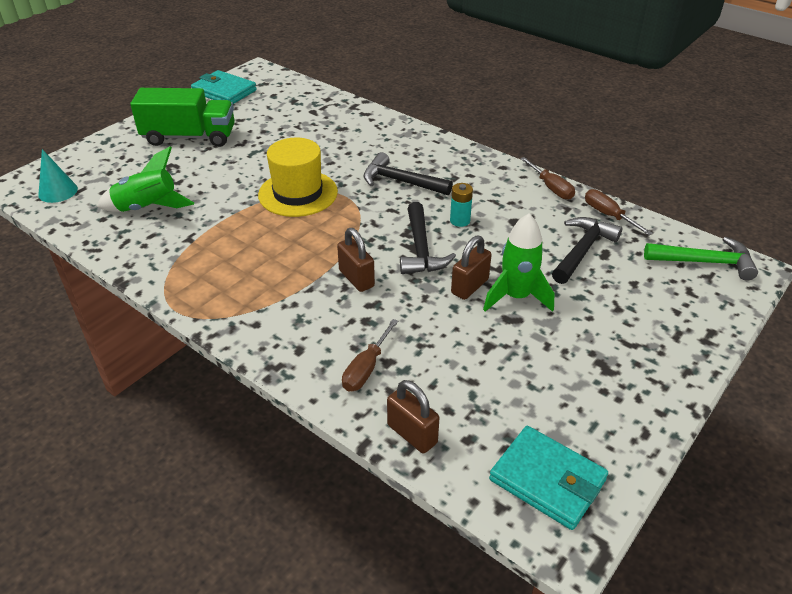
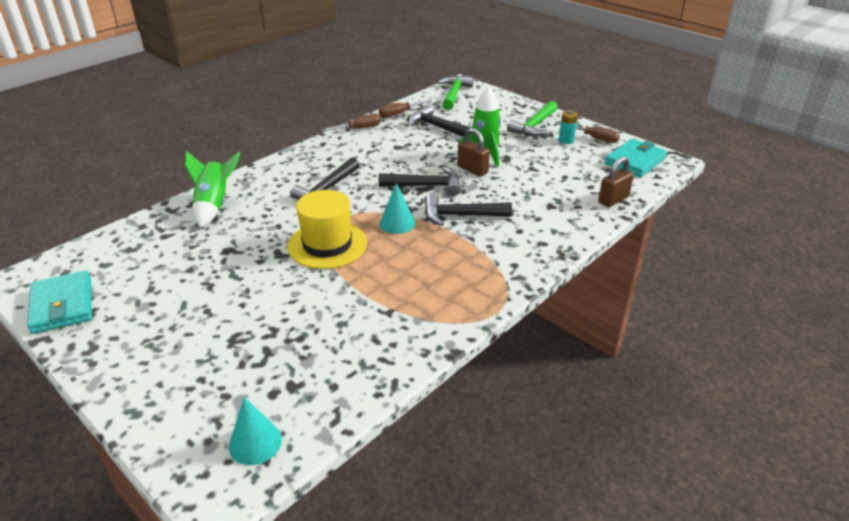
camera: 85 degrees left, 5 degrees down
green rocket [97,146,194,212] -> green rocket moved to [185,151,240,228]
green truck [130,88,235,147] -> none
turquoise wallet [191,70,257,104] -> turquoise wallet turned 60 degrees counterclockwise [27,271,92,334]
brown padlock [337,228,375,292] -> black hammer [424,193,512,226]
brown screwdriver [342,319,398,392] -> brown screwdriver moved to [559,122,620,143]
turquoise battery [450,183,473,227] -> turquoise battery moved to [559,110,578,144]
none -> turquoise cone [380,183,415,234]
none -> green hammer [507,101,558,136]

